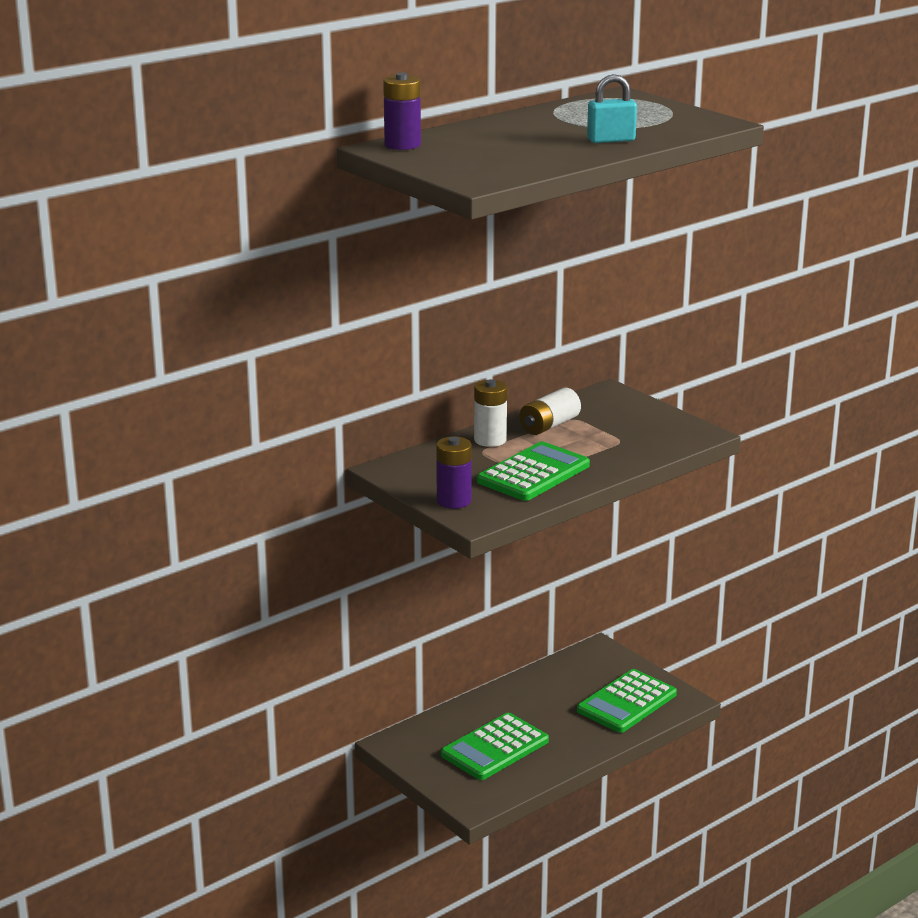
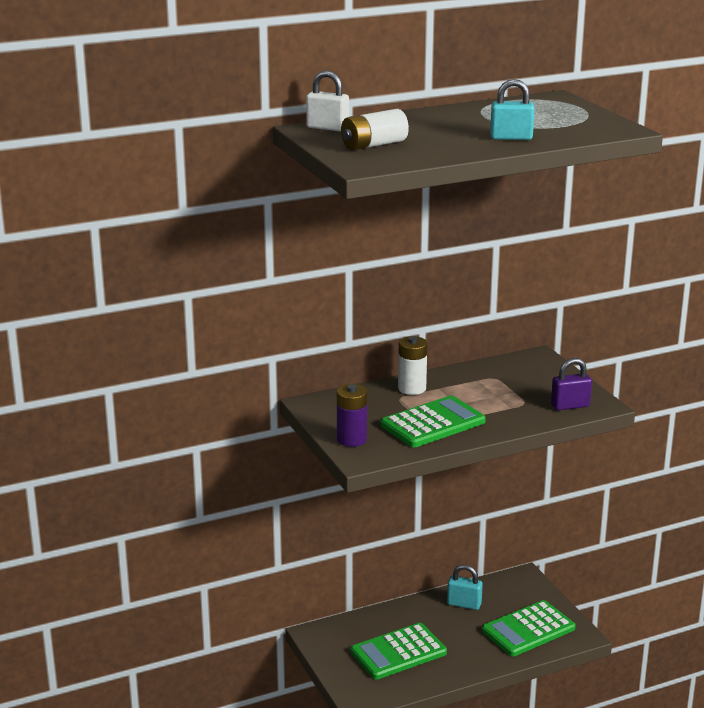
camera: 15 degrees right, 0 degrees up
purple battery [383,73,421,150] -> white padlock [306,70,349,132]
white battery [520,388,581,435] -> white battery moved to [341,109,409,150]
none -> turquoise padlock [447,564,483,610]
none -> purple padlock [551,358,592,410]

